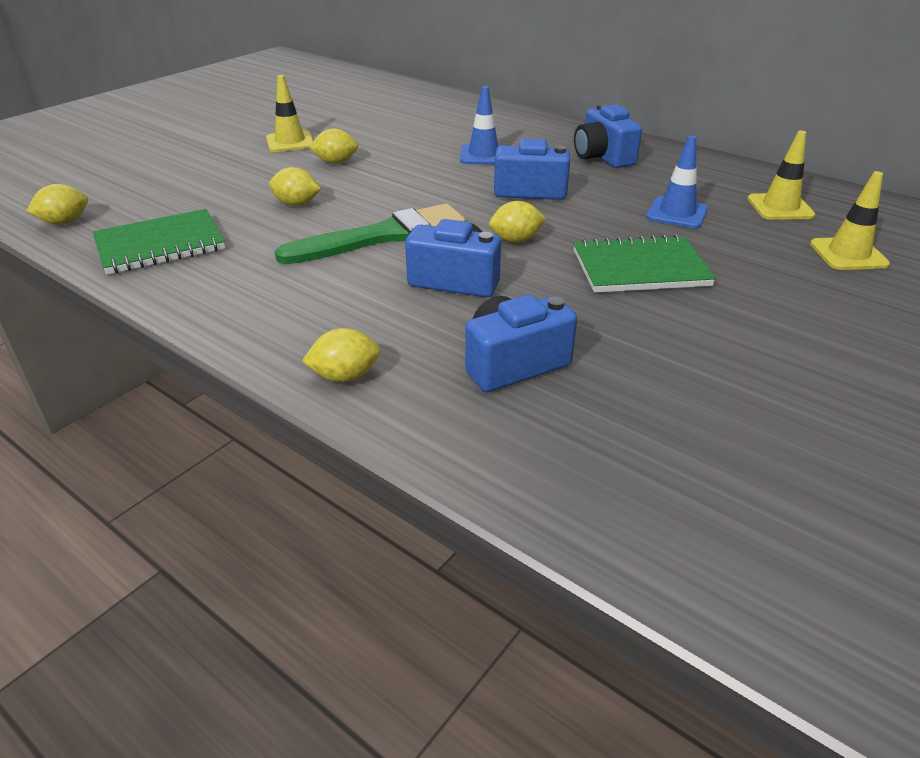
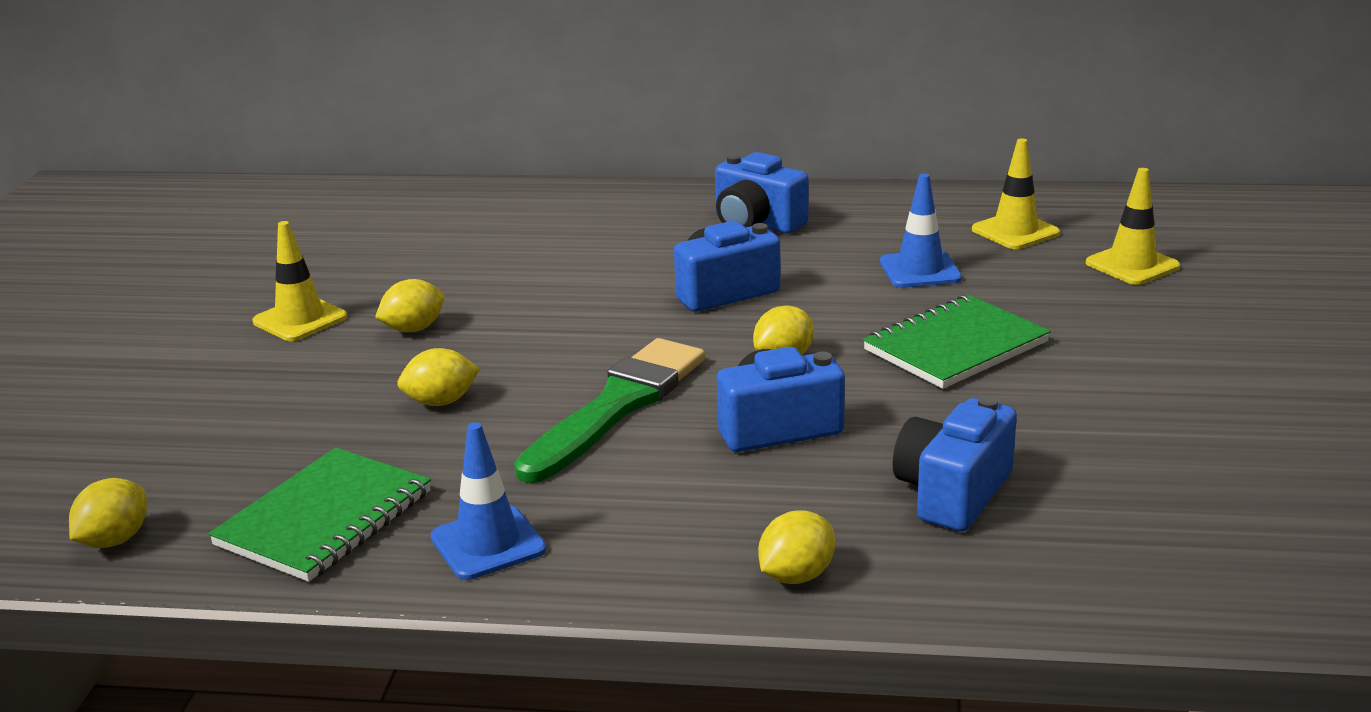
camera: 30 degrees left, 10 degrees down
blue traffic cone [460,86,505,165] -> blue traffic cone moved to [431,422,546,580]

